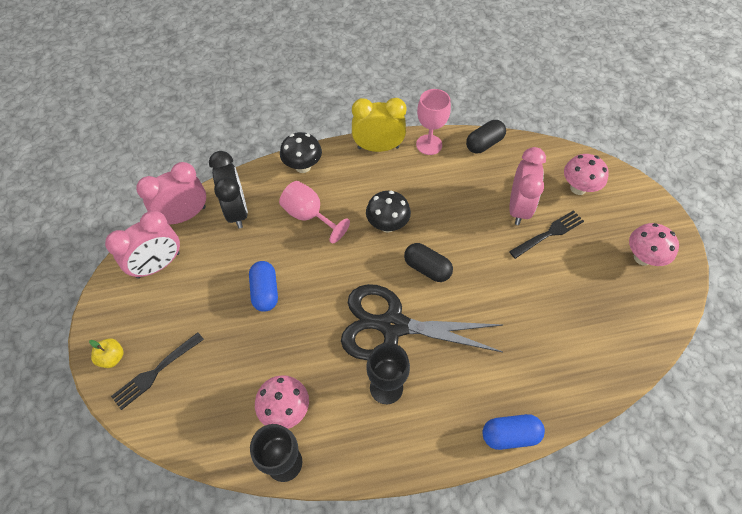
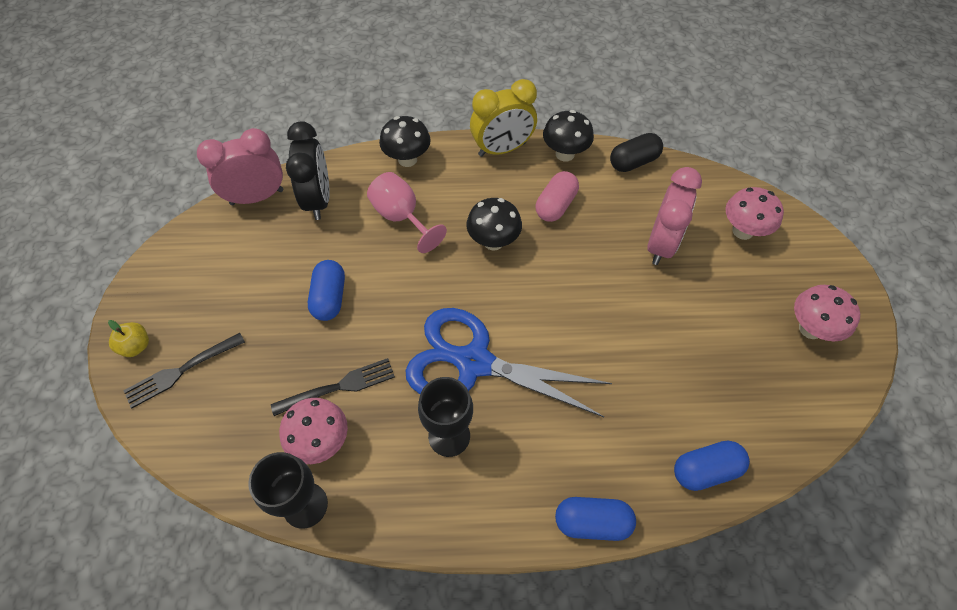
camera: 10 degrees right, 0 degrees up
pink clock [105,211,180,279] -> none
black scissors [341,284,503,360] -> blue scissors [406,308,612,417]
yellow clock [352,98,407,152] -> yellow clock turned 150 degrees clockwise [470,79,537,157]
black capsule [404,243,453,282] -> none
pink goblet [416,89,451,155] -> black mushroom [543,110,594,162]
black fork [509,210,584,259] -> black fork moved to [271,358,395,416]
none -> pink capsule [536,171,579,222]
none -> blue capsule [674,440,750,491]

